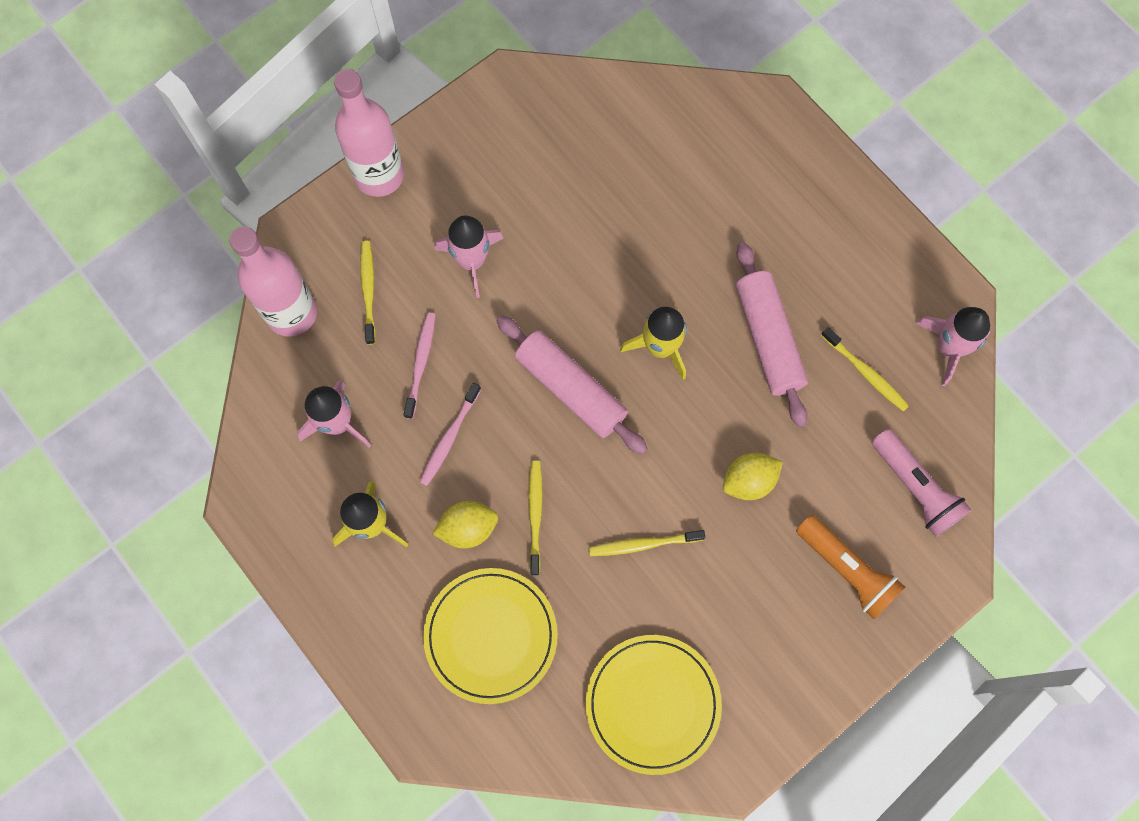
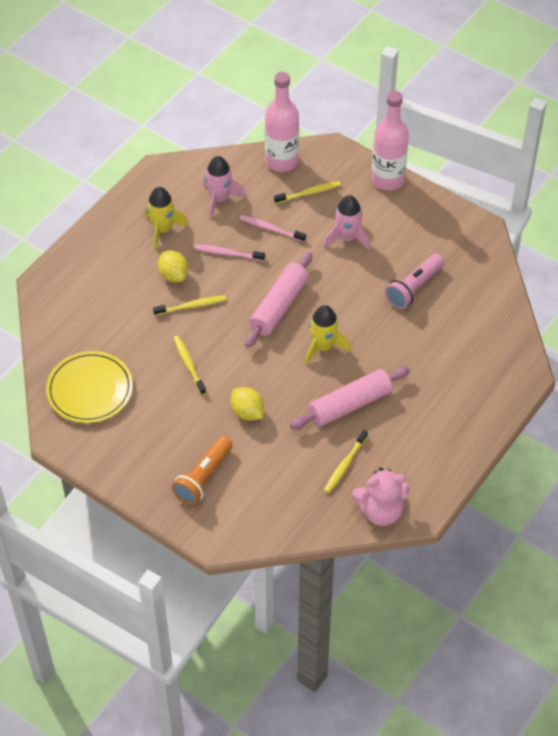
camera: 75 degrees right, 20 degrees down
pink toothbrush [404,313,435,419] -> pink toothbrush turned 150 degrees counterclockwise [240,215,306,242]
yellow plate [423,568,557,704] -> none
pink flashlight [872,429,972,537] -> pink flashlight moved to [385,253,444,309]
pink rocket [915,307,991,386] -> pink teddy bear [352,467,409,526]

